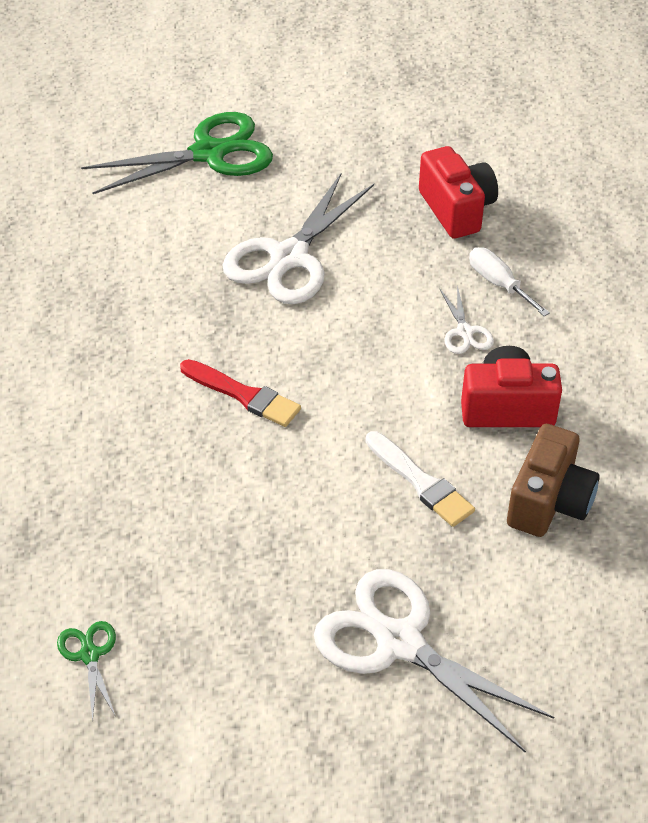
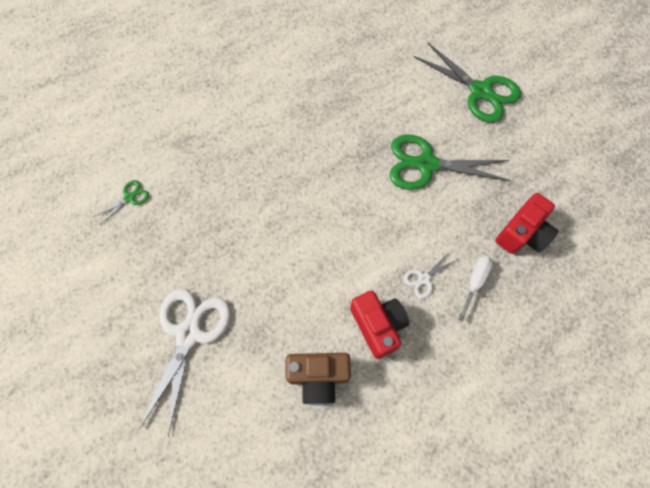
camera: 65 degrees right, 20 degrees up
red brush [180,359,301,427] -> none
white scissors [223,172,374,304] -> green scissors [389,134,511,190]
white brush [365,431,475,527] -> none

